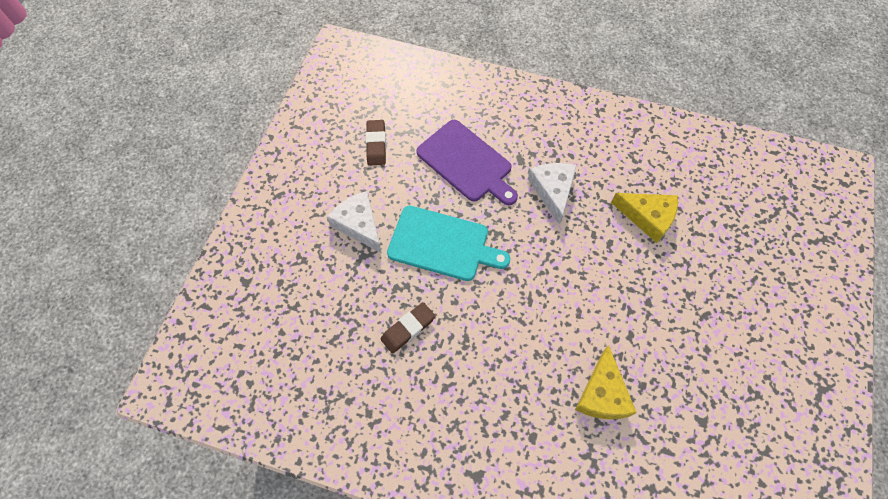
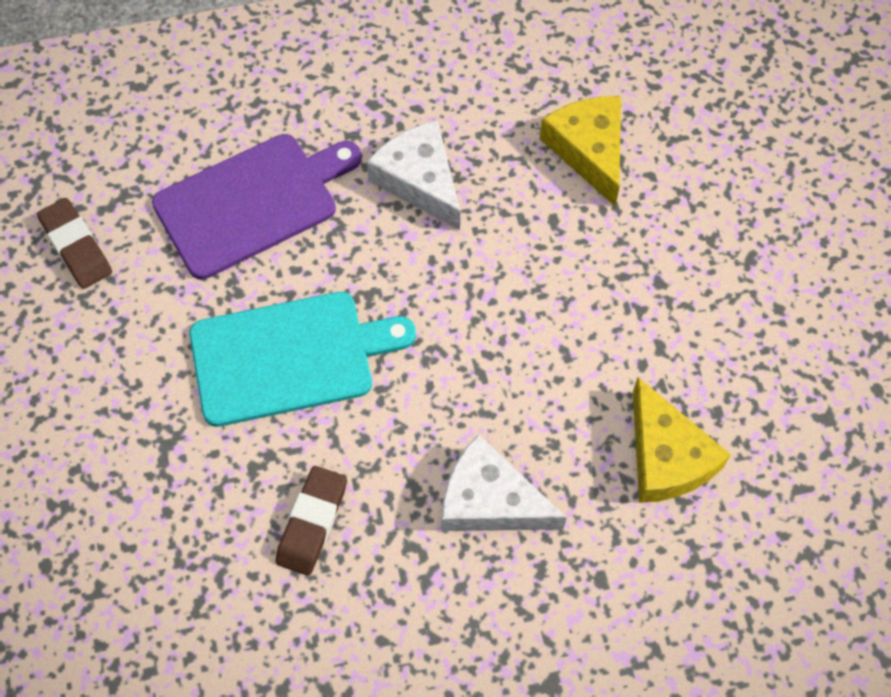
camera: 30 degrees left, 0 degrees up
white cheese [327,191,382,253] -> white cheese moved to [442,434,567,531]
purple cutting board [416,120,518,205] -> purple cutting board turned 45 degrees counterclockwise [152,134,362,280]
yellow cheese [611,193,678,243] -> yellow cheese turned 105 degrees counterclockwise [540,96,621,206]

